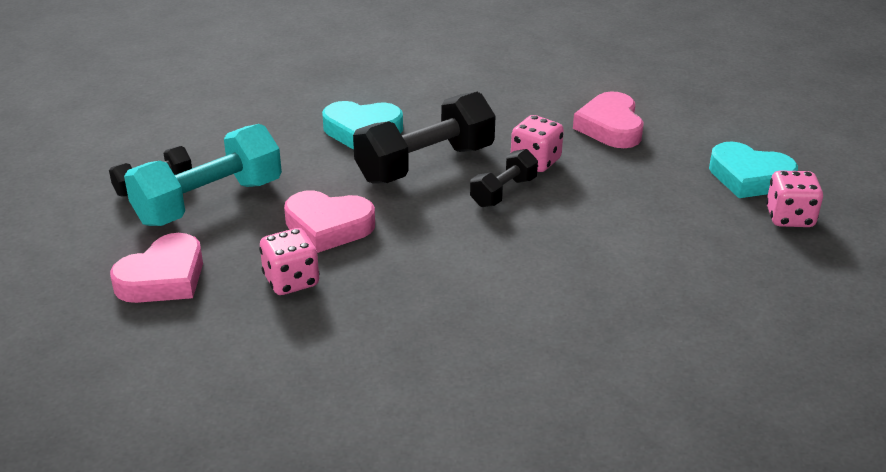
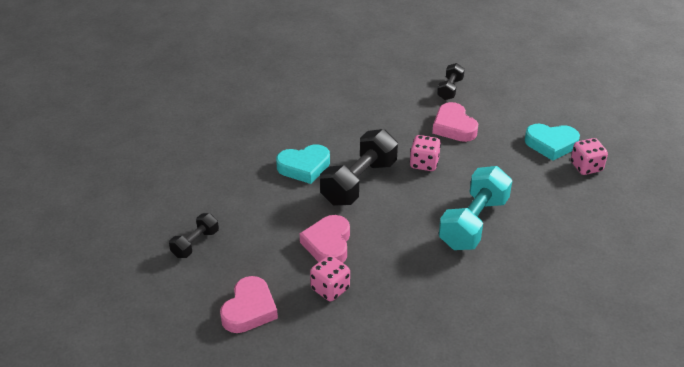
camera: 20 degrees left, 5 degrees up
turquoise dumbbell [124,124,282,226] -> turquoise dumbbell moved to [439,166,512,250]
pink heart [284,190,375,253] -> pink heart turned 105 degrees clockwise [300,215,350,263]
black dumbbell [470,149,538,207] -> black dumbbell moved to [437,63,465,100]

